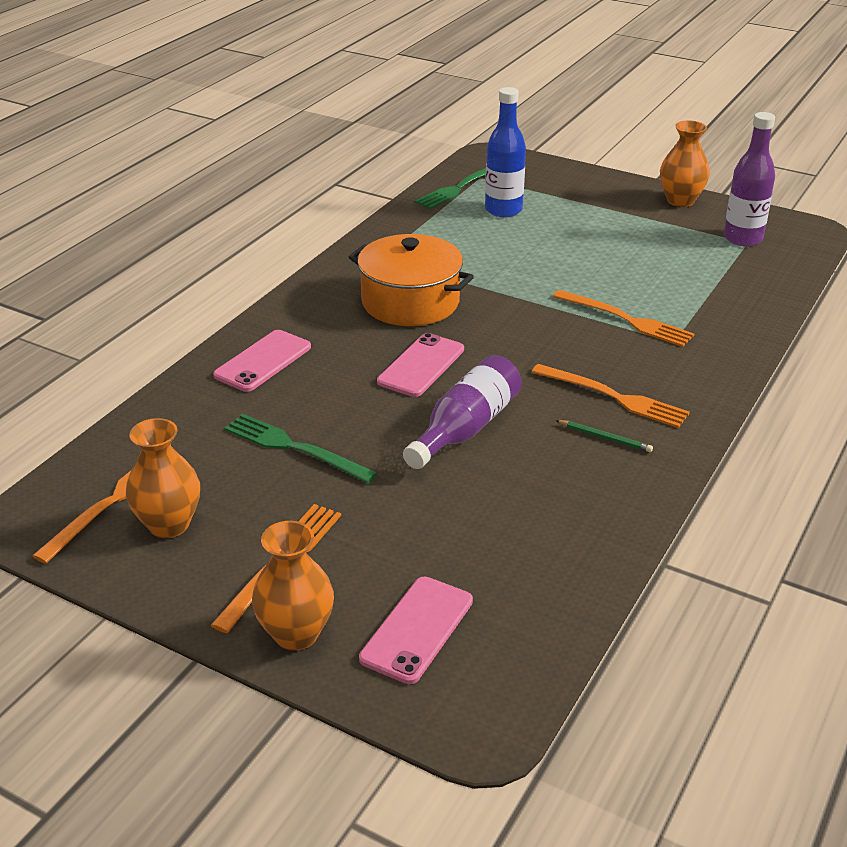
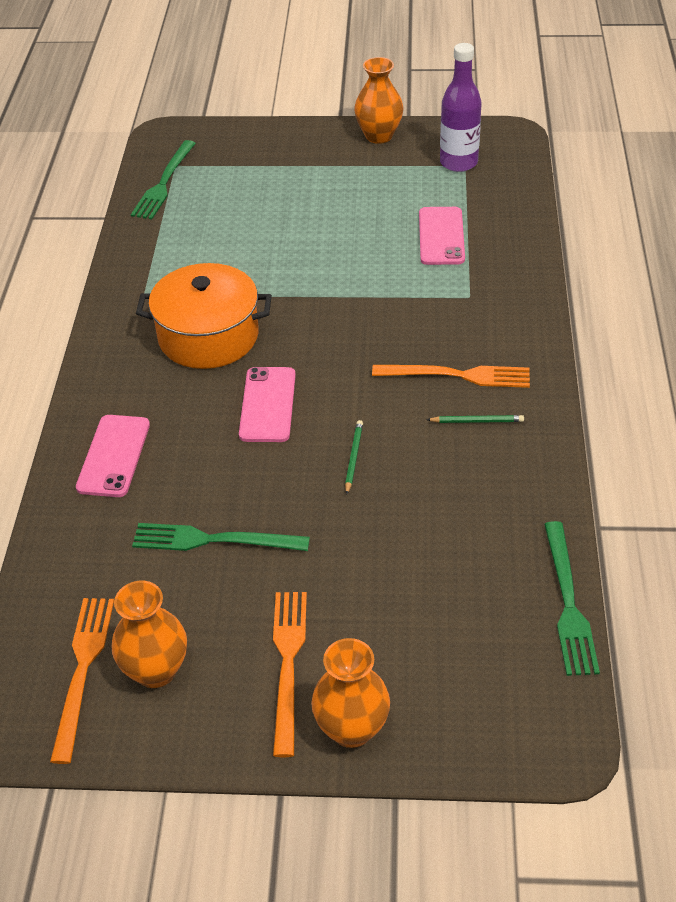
camera: 25 degrees left, 10 degrees up
pink phone [359,577,473,684] -> pink phone moved to [419,207,465,265]
purple bottle [403,355,522,469] -> green pencil [345,420,363,495]
blue bottle [485,87,526,217] -> none
orange fork [553,290,694,347] -> none
none -> green fork [544,521,600,676]

